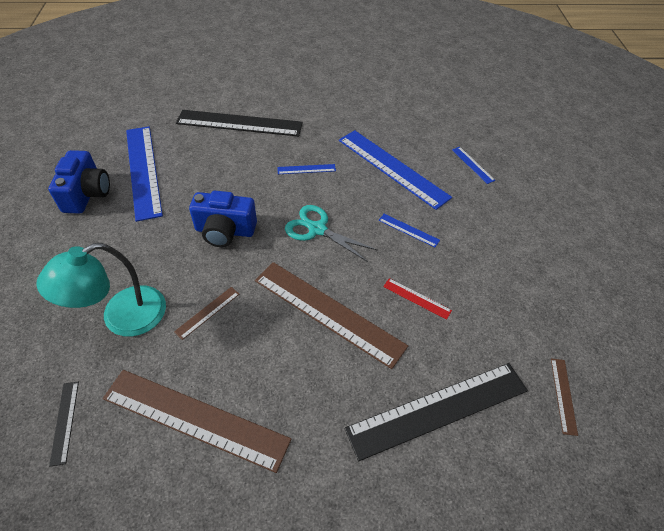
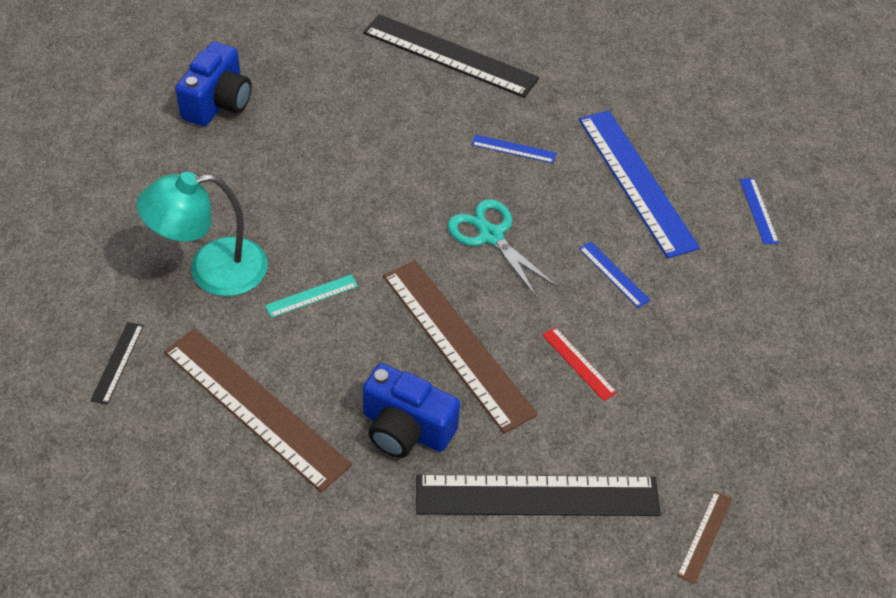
camera: 20 degrees right, 0 degrees up
blue ruler [126,126,163,222] -> none
brown ruler [174,287,239,340] -> turquoise ruler [265,274,358,318]
blue camera [189,191,257,247] -> blue camera moved to [363,363,460,458]

